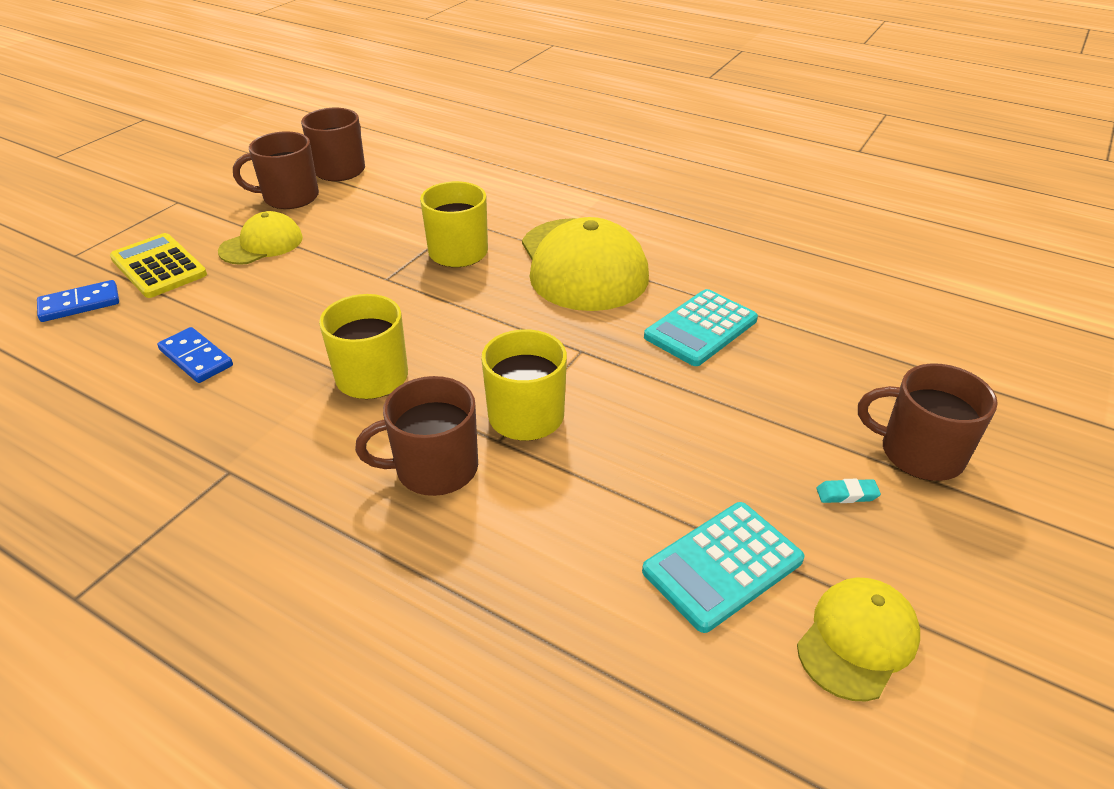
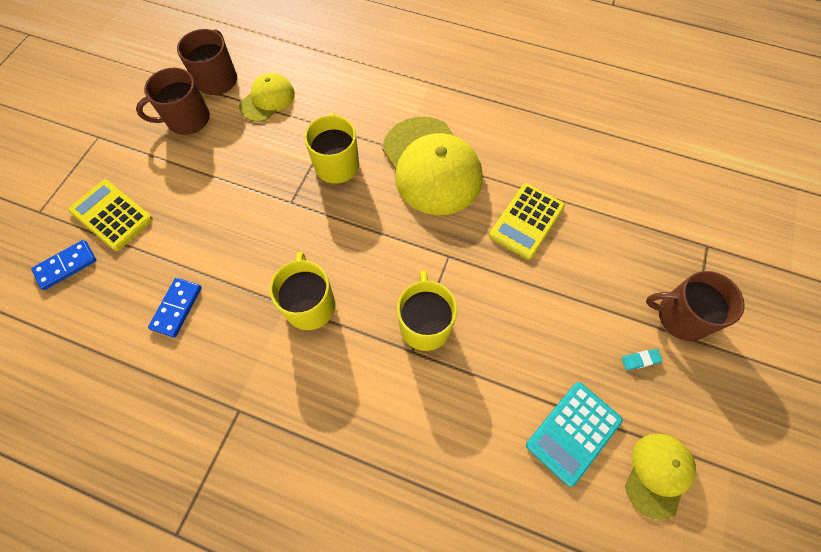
camera: 10 degrees left, 25 degrees up
blue domino [157,327,233,383] -> blue domino turned 75 degrees clockwise [148,278,202,338]
yellow cap [218,211,303,265] -> yellow cap moved to [239,73,295,122]
brown mug [355,376,478,496] -> none
turquoise calculator [644,289,758,366] -> yellow calculator [489,183,565,260]

